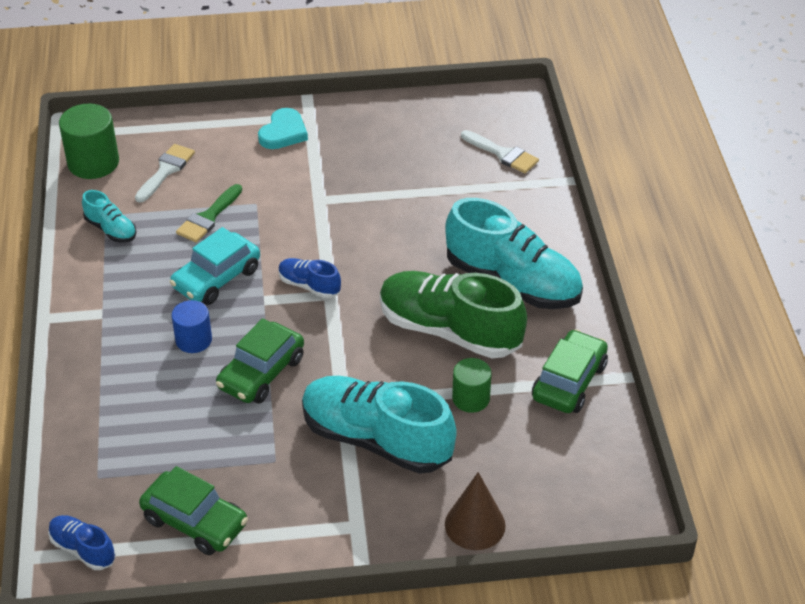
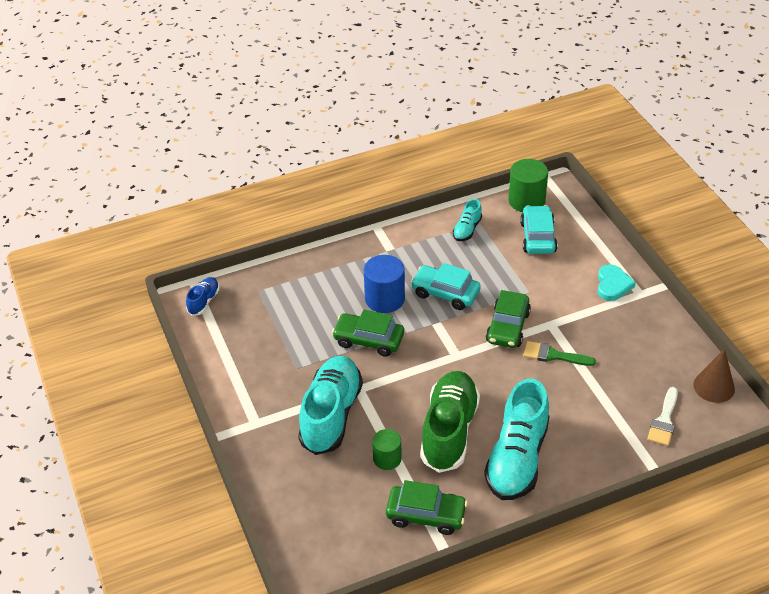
camera: 75 degrees right, 0 degrees up
white brush [135,144,195,203] -> turquoise car [520,205,558,254]
green car [139,466,248,555] -> green car moved to [486,290,531,348]
blue cylinder [172,300,212,353] -> blue cylinder [364,255,405,313], size x1.59
green brush [176,184,242,243] -> green brush moved to [523,341,596,366]
turquoise heart [258,108,308,149] -> turquoise heart turned 90 degrees counterclockwise [598,264,636,301]
blue shoe [278,258,341,298] -> none
brown cone [445,472,506,550] -> brown cone moved to [693,349,735,403]

